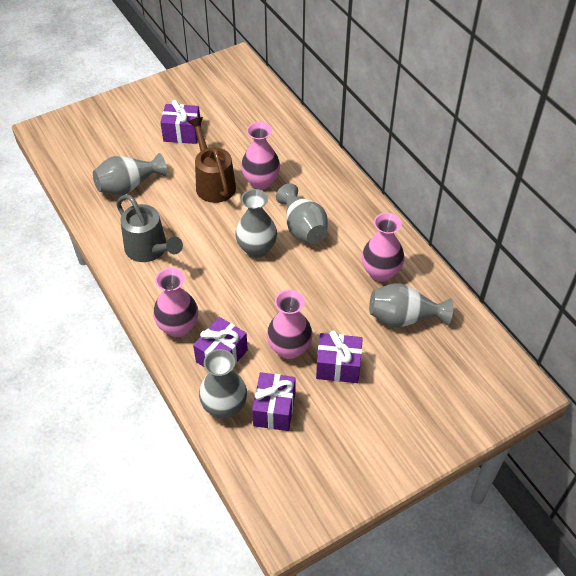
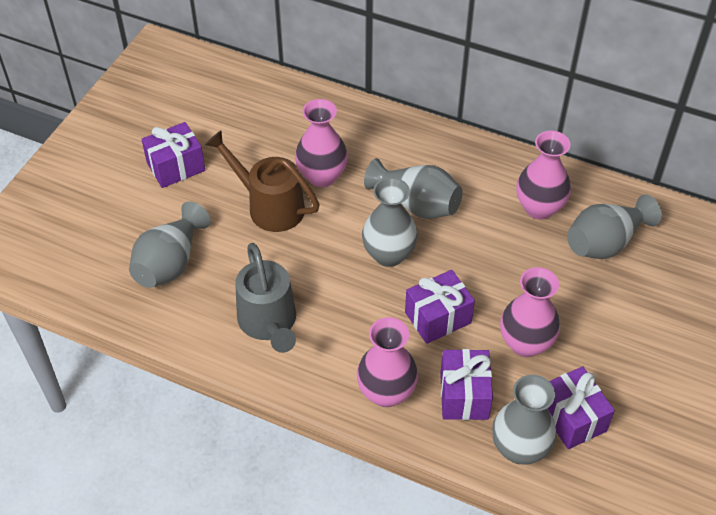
camera: 35 degrees left, 0 degrees up
grey watering can [116,194,183,262] -> grey watering can turned 60 degrees clockwise [235,243,296,353]
purple gift [316,331,363,383] -> purple gift moved to [405,270,475,344]

